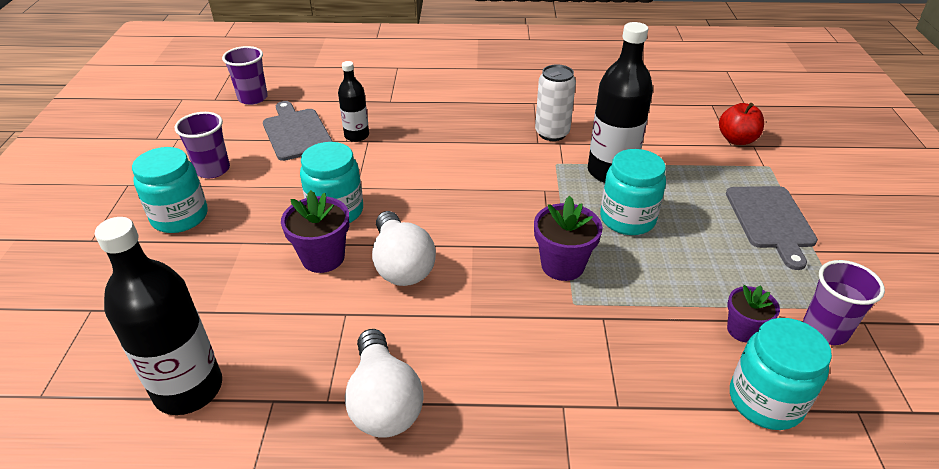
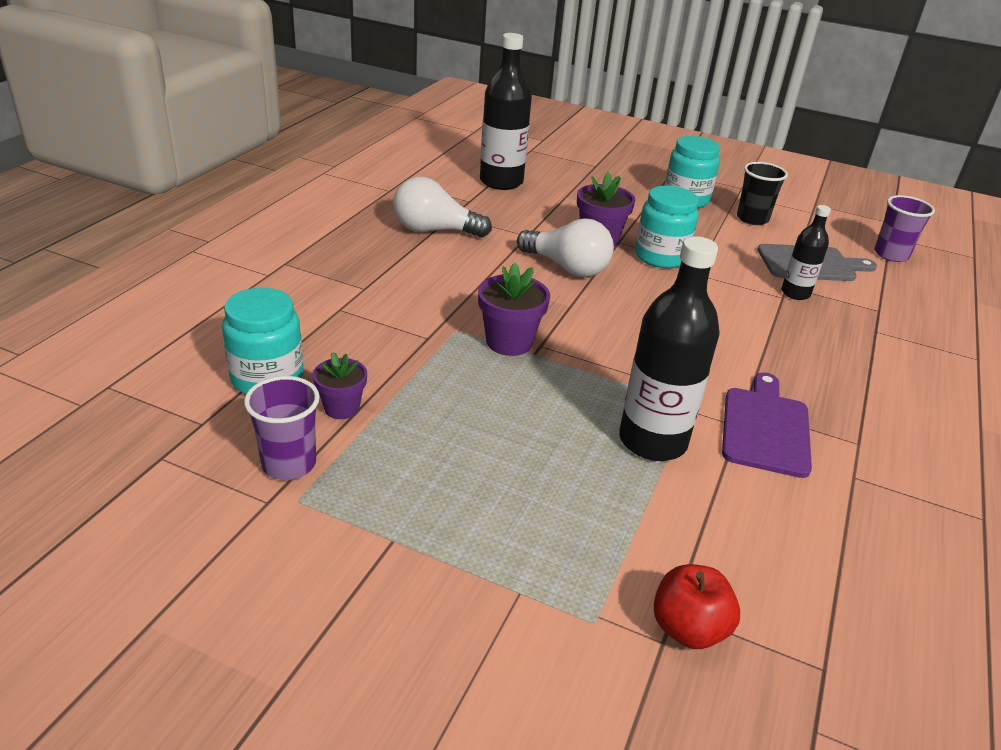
camera: 110 degrees right, 5 degrees down
purple cup [175,112,230,178] -> black cup [737,162,788,225]
white light bulb [372,211,436,286] -> white light bulb turned 150 degrees counterclockwise [517,219,614,277]
white can [535,65,576,141] -> purple cutting board [722,372,812,478]
turquoise jar [600,149,666,235] -> none
grey cutting board [726,186,818,270] -> none

